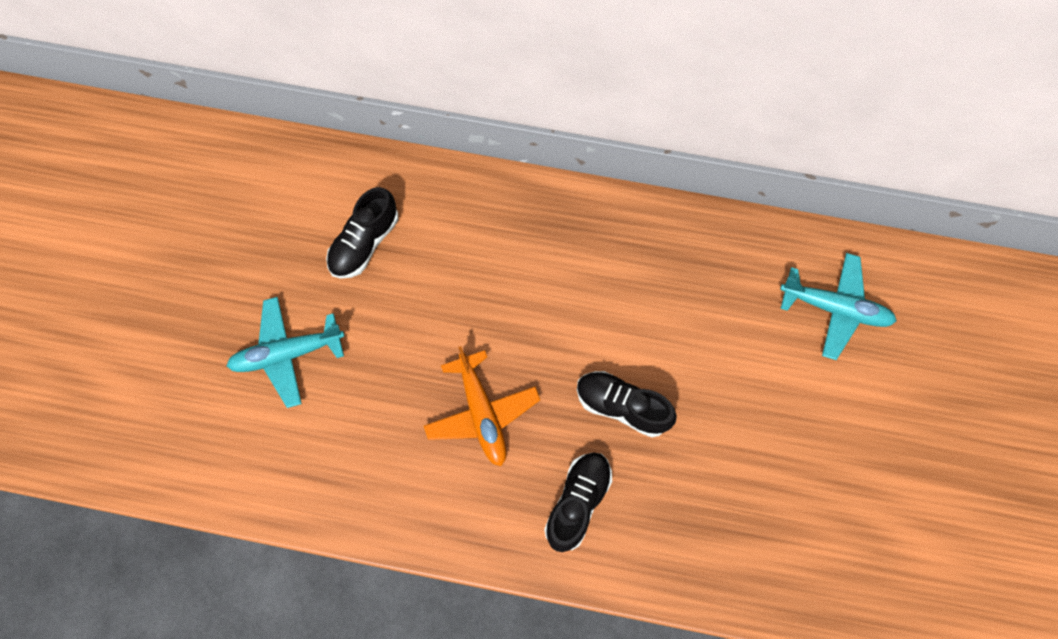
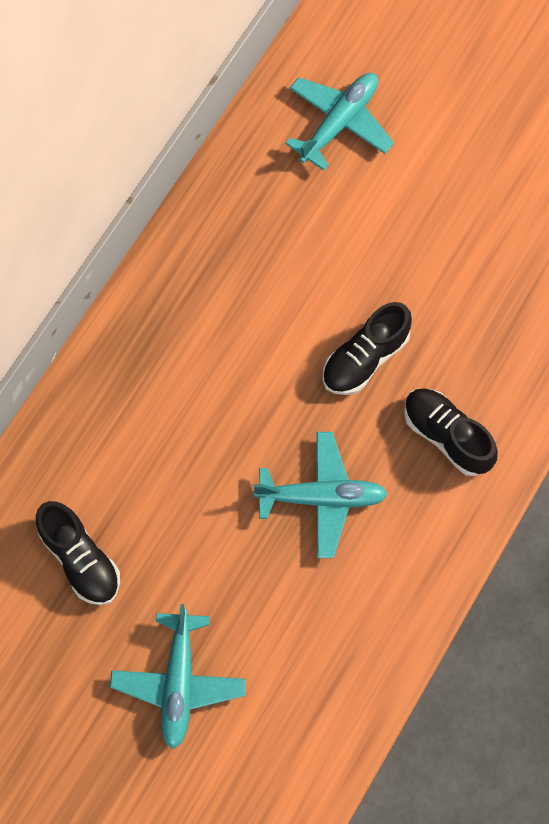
camera: 70 degrees left, 0 degrees up
orange plane [424,346,540,466] -> turquoise plane [254,432,388,558]

